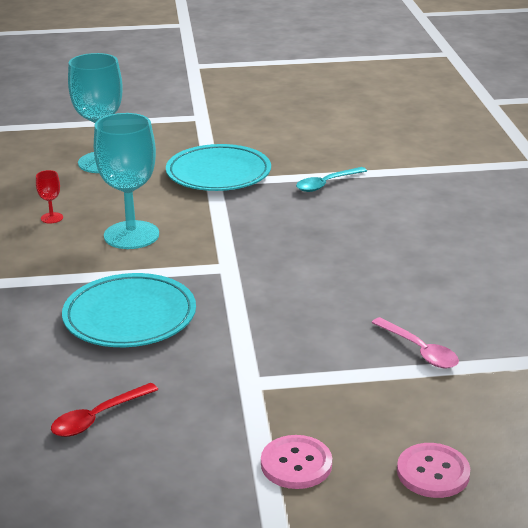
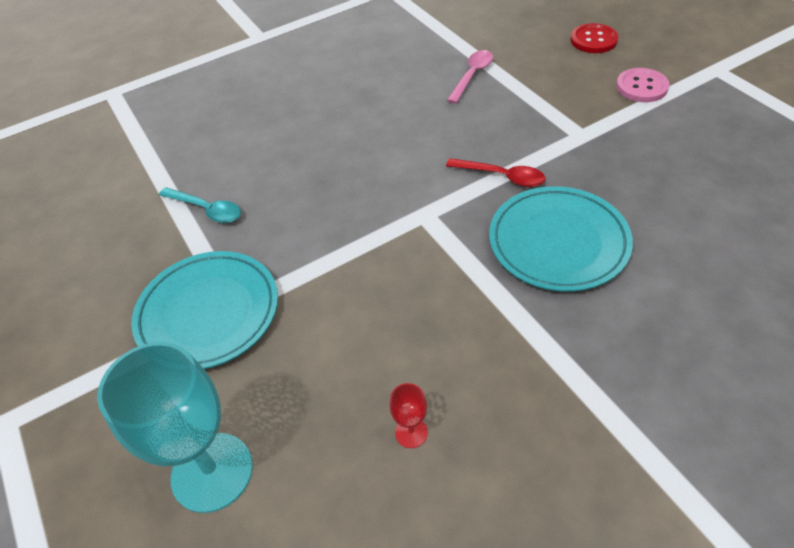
camera: 110 degrees left, 20 degrees up
red spoon [51,383,159,437] -> red spoon moved to [446,158,546,187]
turquoise goblet [94,113,159,249] -> none
pink button [397,443,470,498] -> red button [570,23,618,53]

